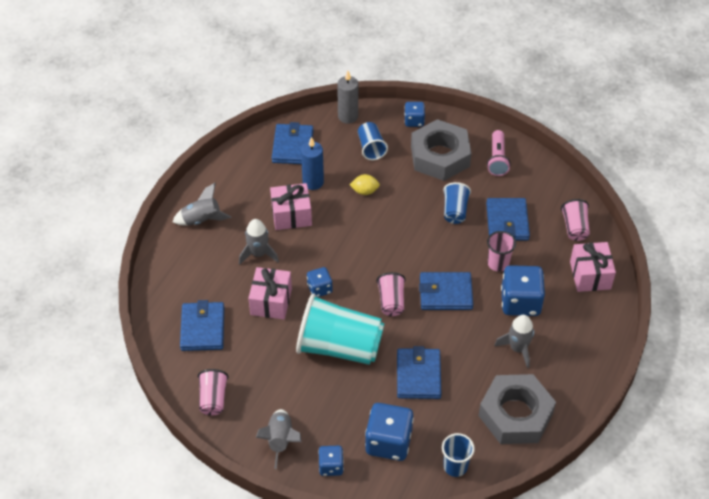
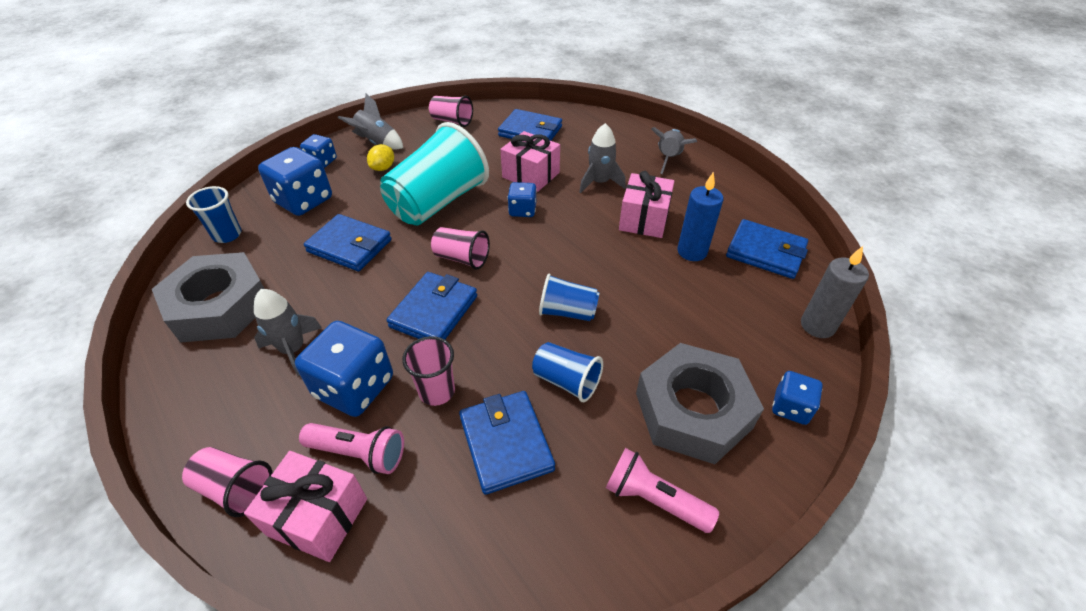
camera: 115 degrees right, 5 degrees down
yellow lemon [350,174,380,195] -> yellow lemon moved to [367,144,394,171]
blue cup [358,122,388,160] -> blue cup moved to [539,273,599,321]
blue wallet [486,198,530,240] -> blue wallet turned 45 degrees clockwise [459,391,555,495]
pink cup [561,199,590,241] -> pink cup moved to [182,447,273,517]
none -> pink flashlight [299,423,404,474]

